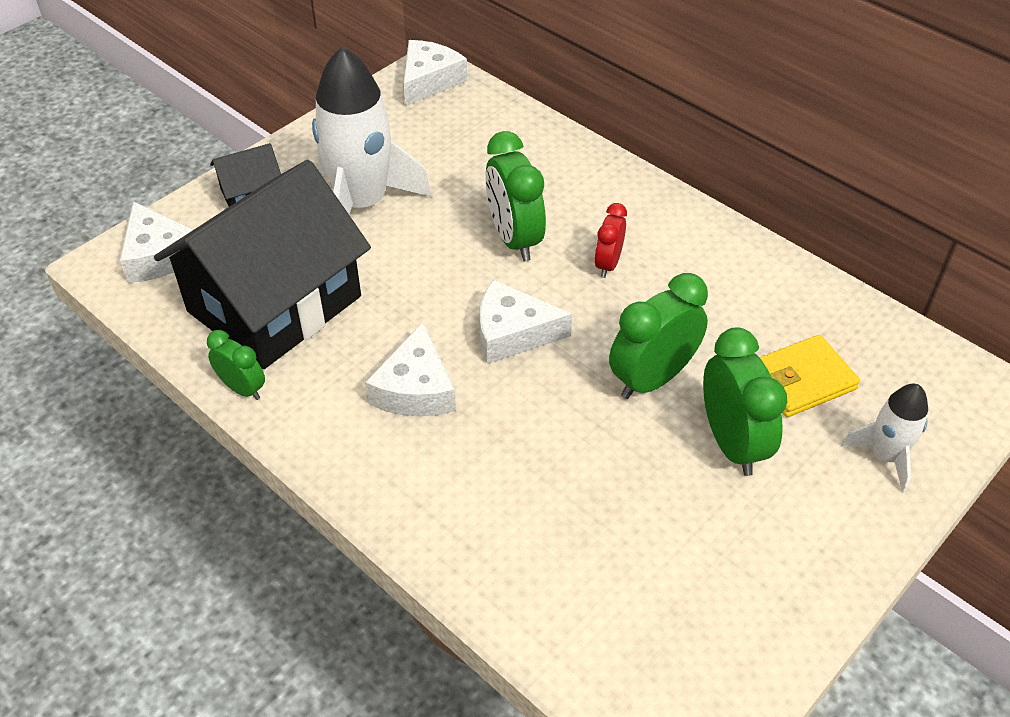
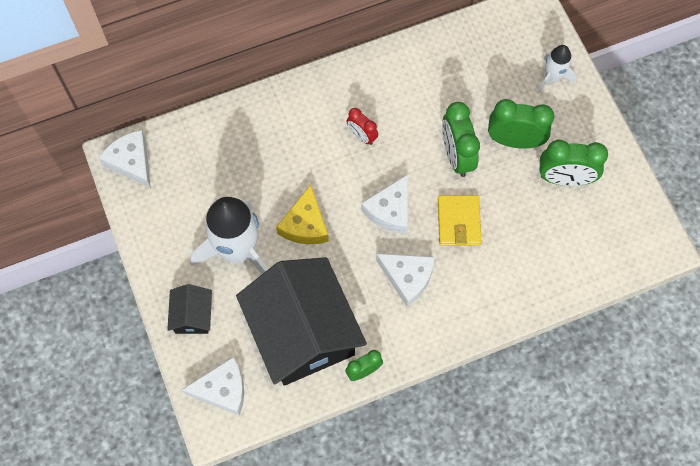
camera: 65 degrees left, 20 degrees up
green clock [485,131,546,261] -> green clock moved to [540,140,608,186]
yellow wallet [759,335,860,417] -> yellow wallet moved to [438,195,481,246]
none -> yellow cheese [276,185,329,244]

